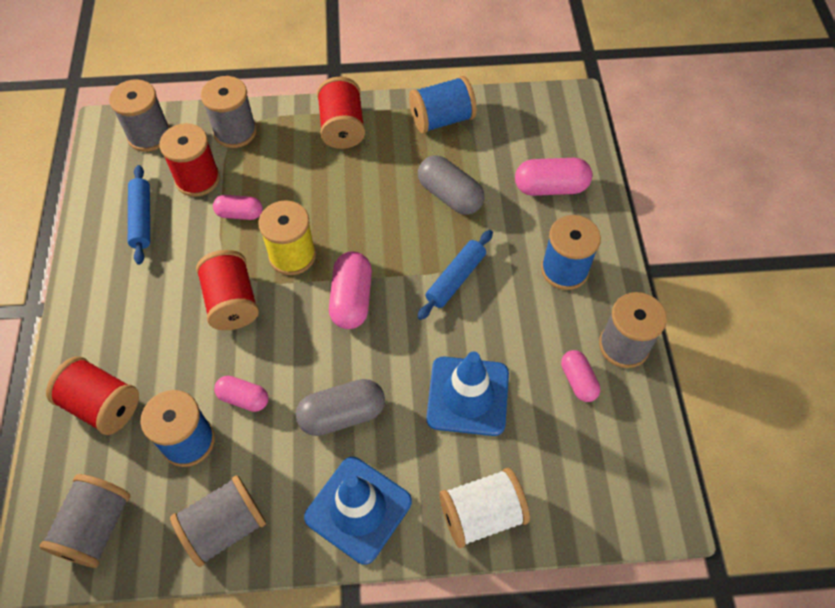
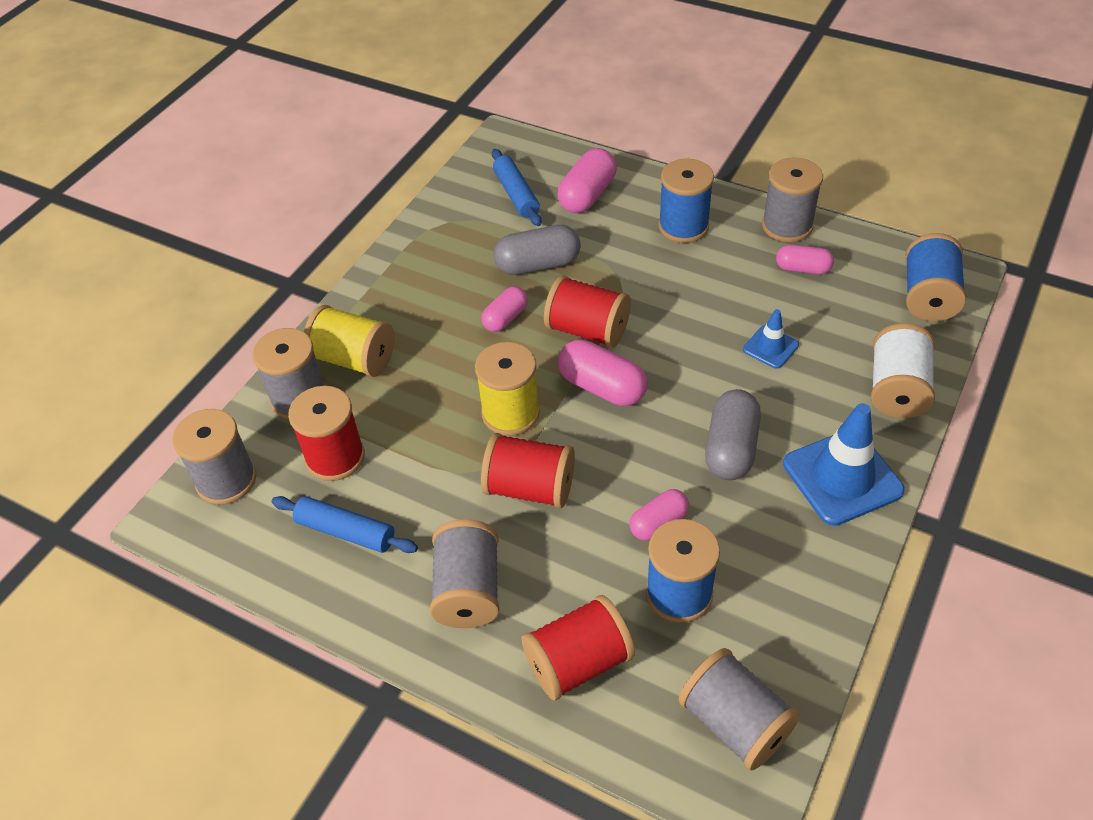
camera: 55 degrees left, 10 degrees down
grey spool [170,475,266,567] -> grey spool moved to [430,519,499,628]
pink capsule [213,195,263,220] -> pink capsule moved to [481,287,528,332]
red spool [317,77,365,149] -> red spool moved to [544,275,631,348]
blue spool [409,76,477,133] -> blue spool moved to [905,233,966,321]
blue rolling pin [417,230,493,320] -> blue rolling pin moved to [492,149,542,226]
blue traffic cone [426,351,509,436] -> blue traffic cone [743,309,799,369], size x0.52
none -> yellow spool [304,305,394,377]

